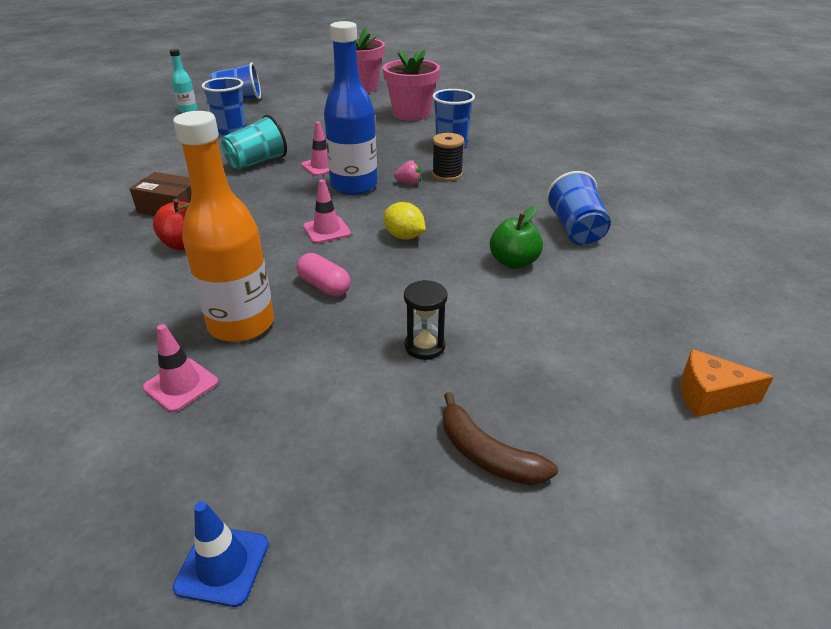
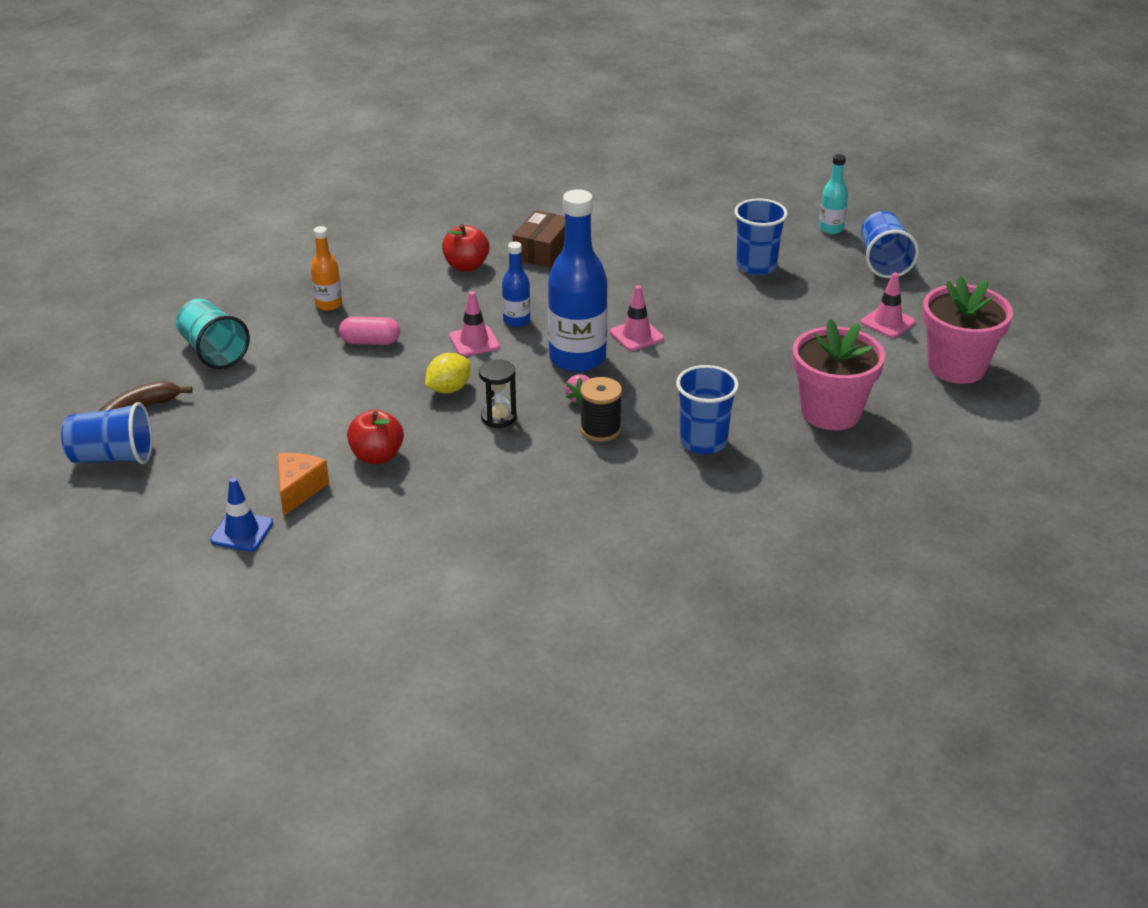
camera: 95 degrees right, 0 degrees up
pink traffic cone [143,324,218,412] -> pink traffic cone moved to [861,273,915,338]
orange bottle [173,111,274,342] -> orange bottle [311,226,342,311], size x0.49
blue traffic cone [173,501,269,607] -> blue traffic cone moved to [210,478,273,552]
turquoise cup [221,115,287,170] -> turquoise cup moved to [176,299,250,369]
pink capsule [297,253,351,297] -> pink capsule turned 45 degrees clockwise [339,316,400,345]
black hourglass [404,280,447,360] -> black hourglass moved to [479,359,517,428]
green apple [490,206,543,269] -> red apple [347,409,404,464]
blue cup [546,171,611,245] -> blue cup moved to [61,402,153,464]
orange cheese [681,349,774,417] -> orange cheese moved to [277,453,329,516]
none -> blue bottle [502,242,530,327]

